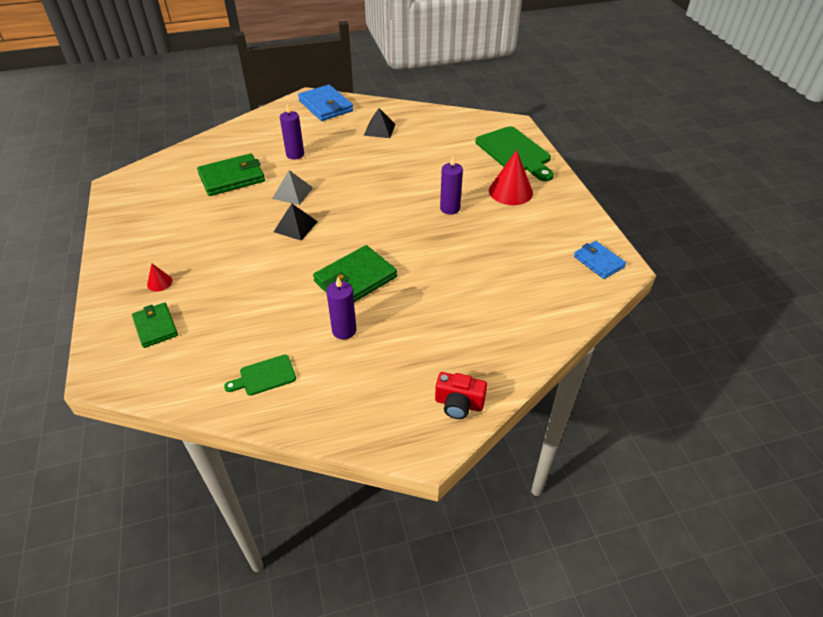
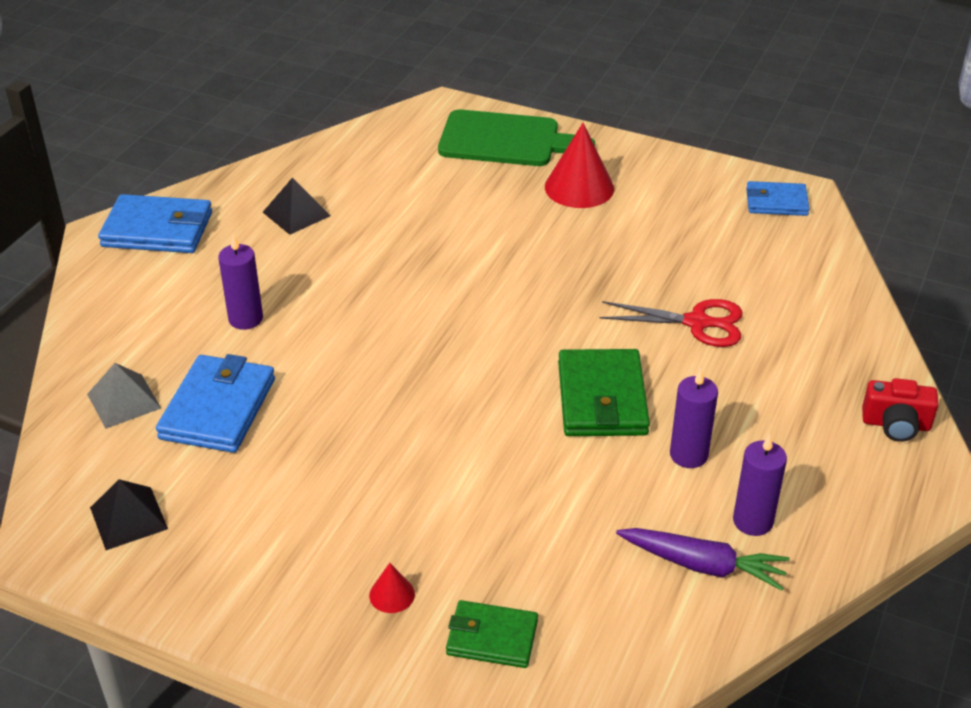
camera: 50 degrees left, 5 degrees down
green wallet [197,153,265,196] -> blue wallet [156,354,275,453]
green cutting board [224,355,296,396] -> purple carrot [616,528,789,591]
grey pyramid [272,170,313,205] -> grey pyramid moved to [87,363,161,429]
black pyramid [274,204,318,241] -> black pyramid moved to [90,479,168,550]
red camera [435,372,487,419] -> red camera turned 45 degrees clockwise [862,378,939,442]
purple candle [440,157,463,215] -> purple candle moved to [733,434,787,536]
none -> red scissors [599,299,743,347]

